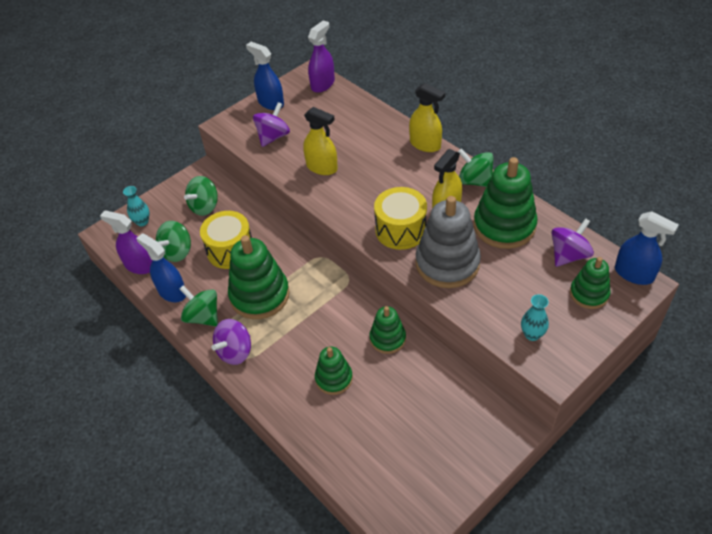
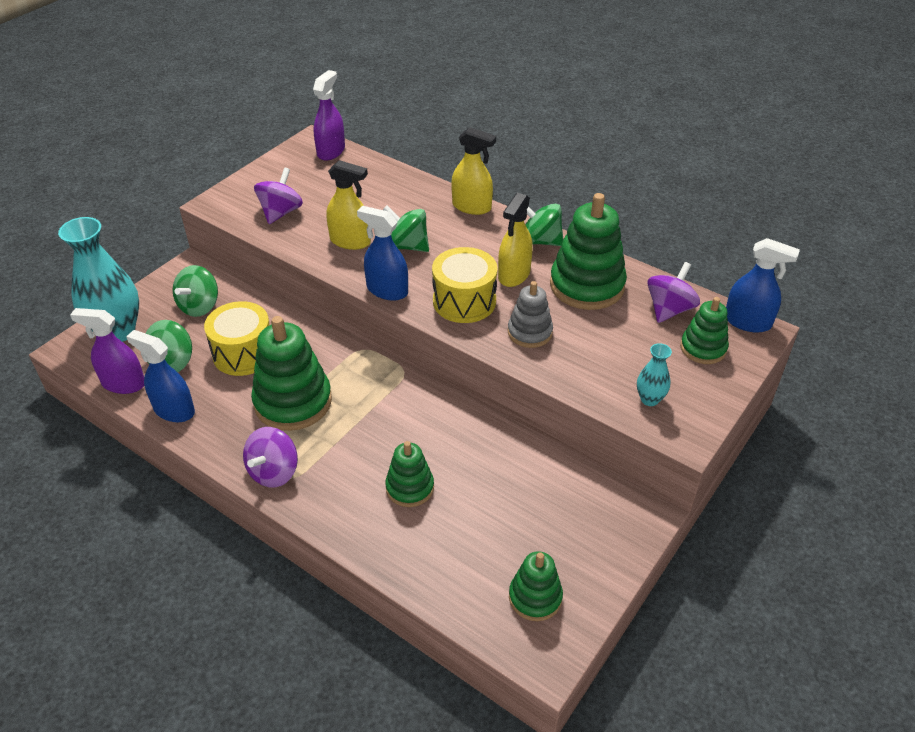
camera: 15 degrees left, 5 degrees down
turquoise vase [123,186,150,227] -> turquoise vase [58,217,139,342], size x2.18
green spinning top [180,285,218,326] -> green spinning top moved to [383,205,429,252]
blue spray bottle [246,42,284,110] -> blue spray bottle moved to [357,206,408,301]
green stacking toy [369,306,406,354] -> green stacking toy moved to [509,551,563,621]
grey stacking toy [416,196,481,288] -> grey stacking toy [508,281,553,348], size x0.57

